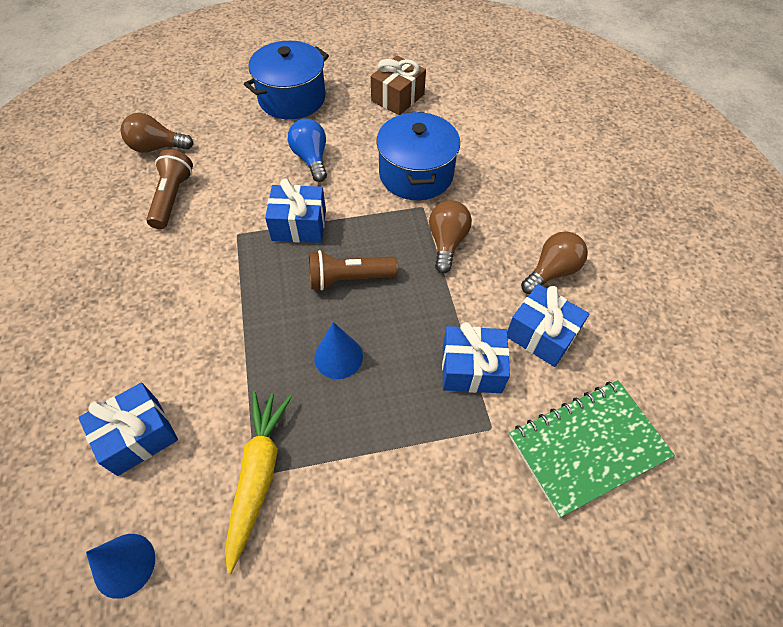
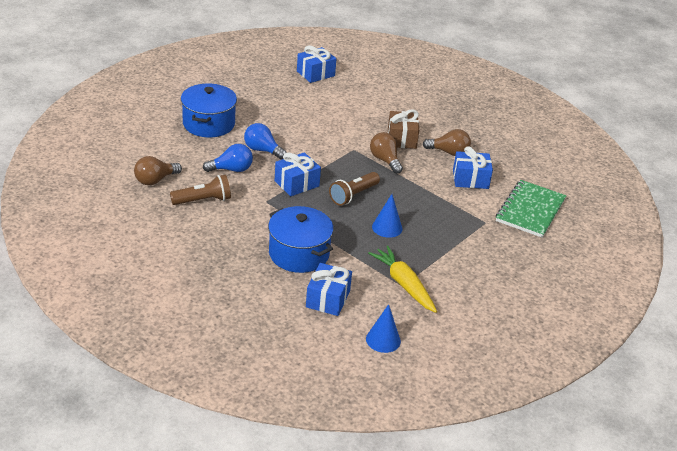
camera: 40 degrees left, 20 degrees down
brown flashlight [146,150,193,229] -> brown flashlight turned 105 degrees clockwise [170,175,231,205]
brown gift [371,56,426,115] -> brown gift moved to [388,109,419,149]
blue pot [376,112,460,200] -> blue pot moved to [268,206,334,273]
blue gift [442,322,510,393] -> blue gift moved to [297,46,336,83]
brown light bulb [521,231,588,294] -> brown light bulb turned 90 degrees clockwise [423,129,471,156]
none -> blue light bulb [203,144,253,172]

